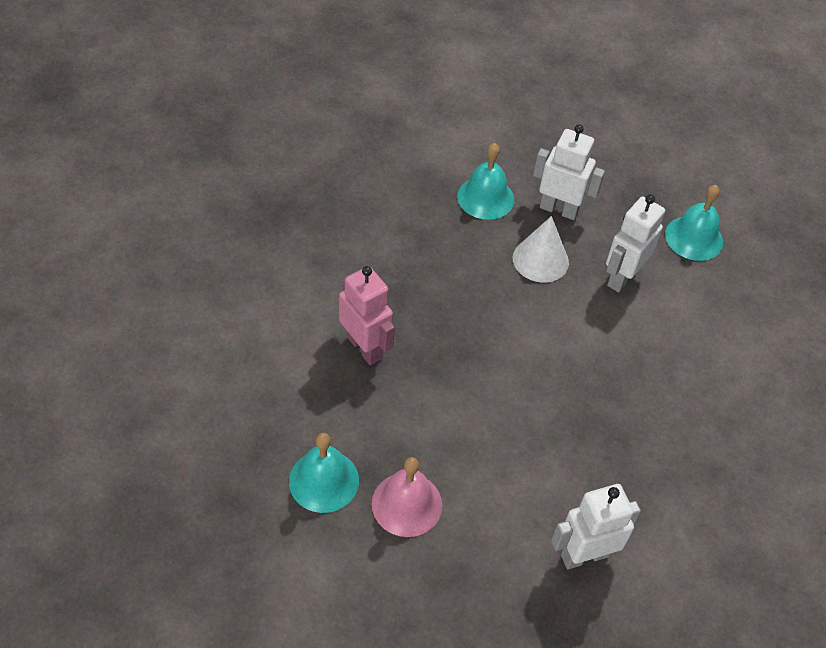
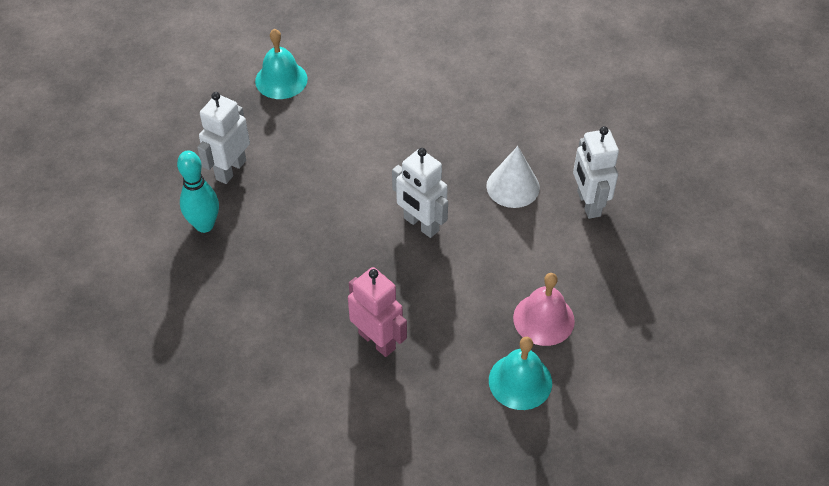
camera: 80 degrees left, 0 degrees up
pink robot [339,266,395,365] -> pink robot turned 75 degrees clockwise [348,267,407,357]
turquoise bell [457,143,514,220] -> turquoise bowling pin [177,151,219,233]
white cone [513,216,569,283] -> white cone moved to [486,146,540,208]
white robot [606,195,665,292] -> white robot moved to [392,148,448,238]

